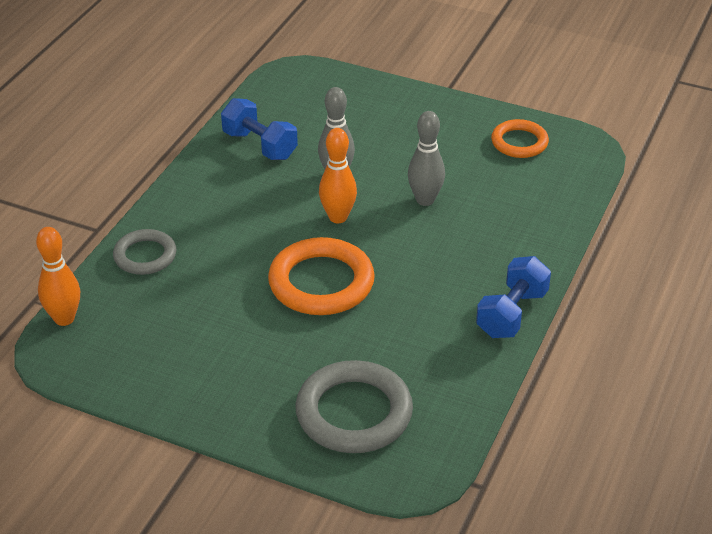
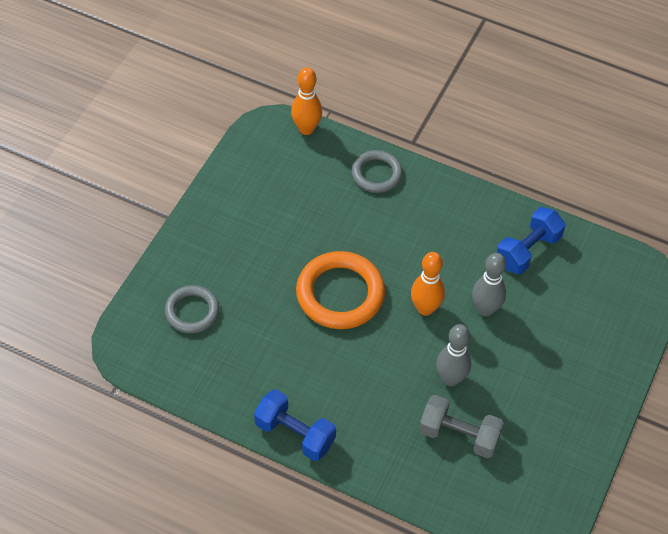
camera: 90 degrees right, 15 degrees up
grey ring [296,360,413,453] -> grey ring [165,285,219,333], size x0.61
orange ring [491,119,549,158] -> none
none -> grey dumbbell [419,395,504,459]

